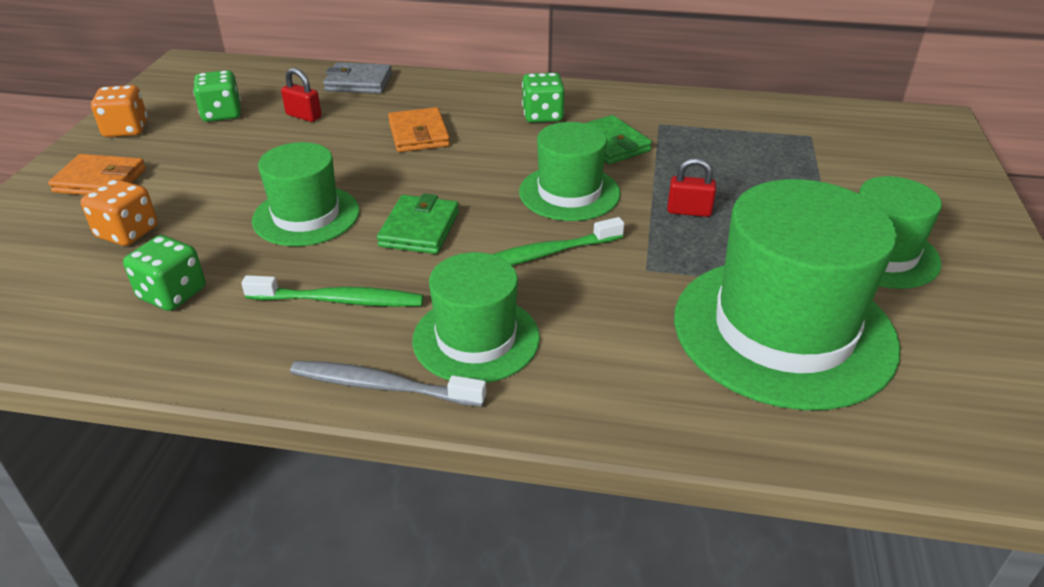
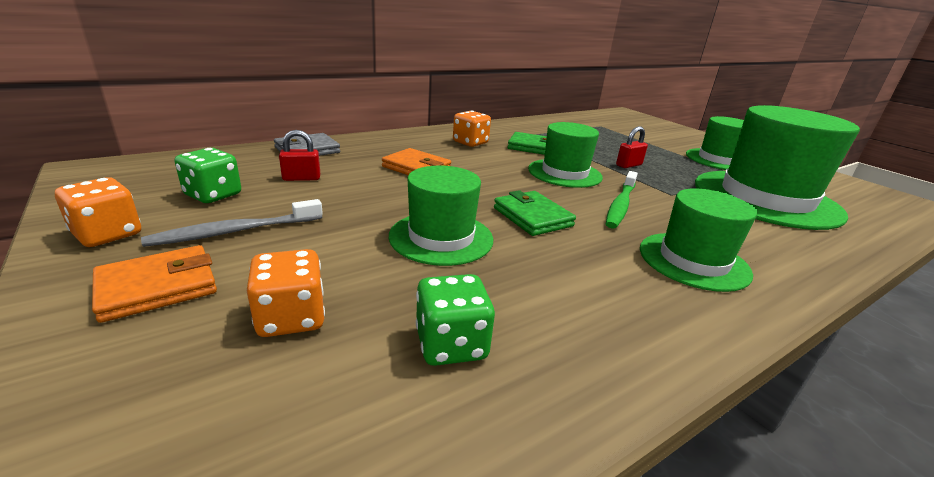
camera: 45 degrees left, 10 degrees down
green toothbrush [241,275,424,307] -> none
grey toothbrush [290,361,486,407] -> grey toothbrush moved to [141,199,323,247]
green dice [522,73,565,123] -> orange dice [453,111,491,147]

